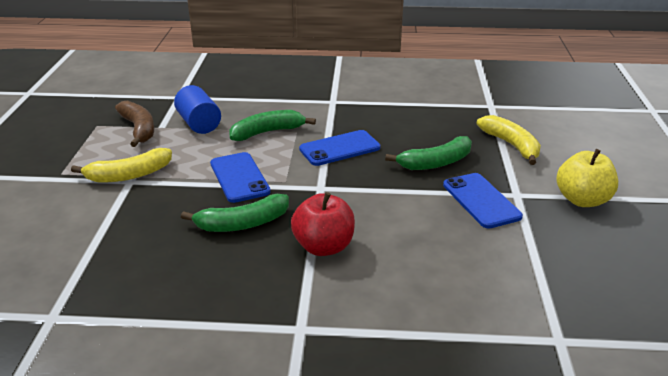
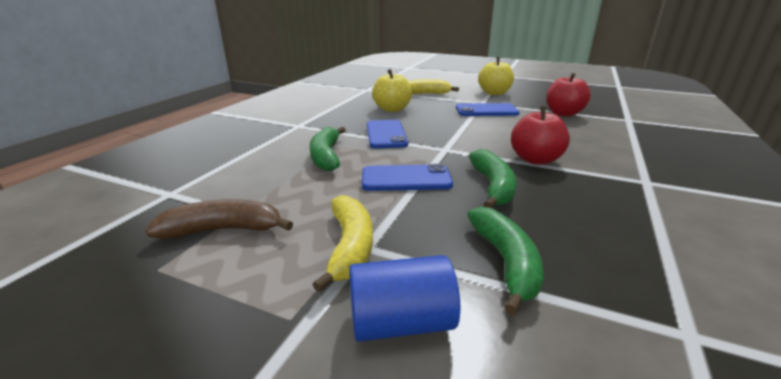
camera: 70 degrees left, 5 degrees down
blue cylinder [174,85,221,134] -> blue cylinder moved to [349,255,460,342]
green banana [385,136,472,170] -> green banana moved to [467,207,544,315]
none -> yellow apple [372,69,412,112]
none -> red apple [546,73,591,117]

